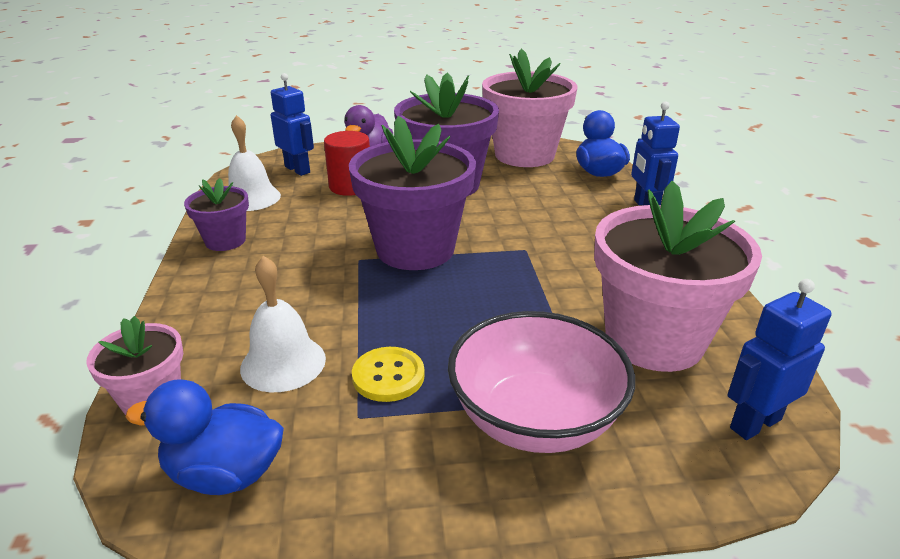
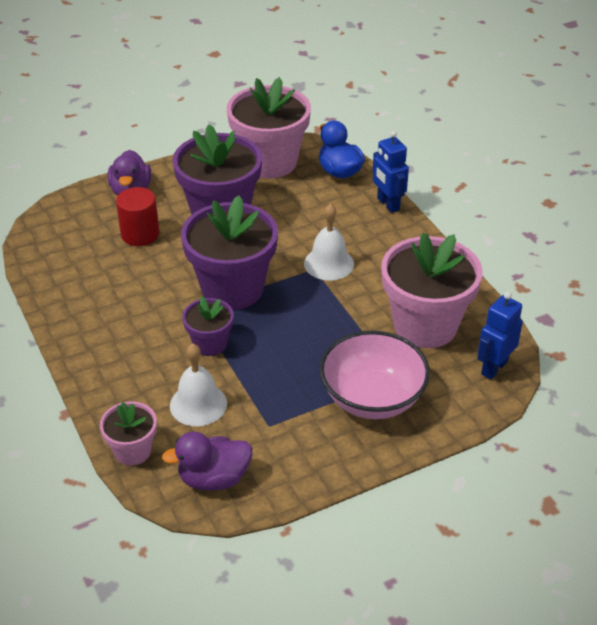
camera: 20 degrees left, 10 degrees up
blue duck [125,379,284,495] -> purple duck [162,431,252,491]
purple flower pot [184,178,249,251] -> purple flower pot moved to [182,296,234,356]
white bell [228,115,281,211] -> white bell moved to [304,204,354,280]
blue robot [271,73,314,176] -> none
yellow button [352,347,425,402] -> none

